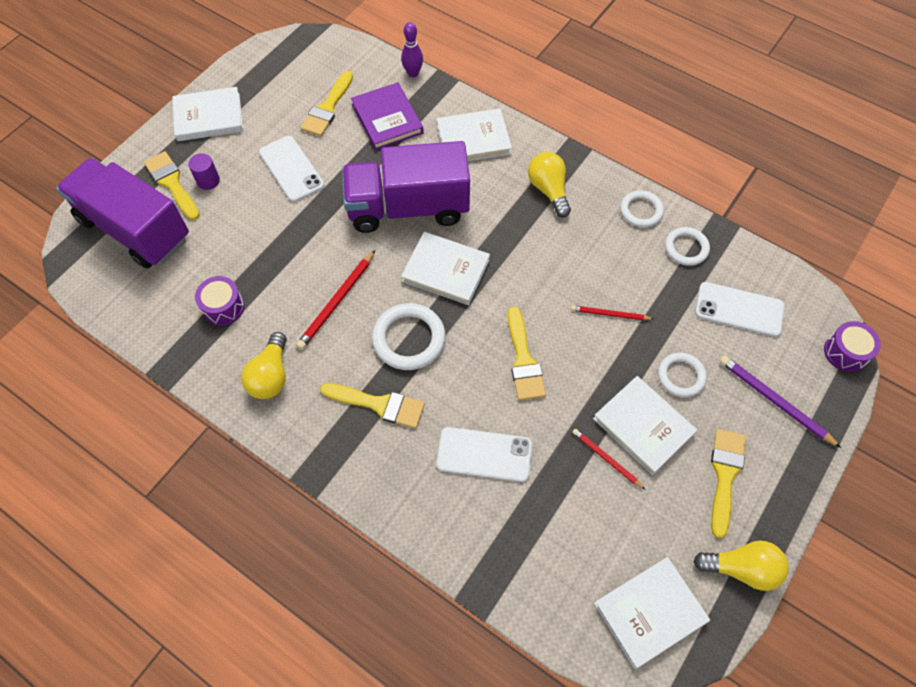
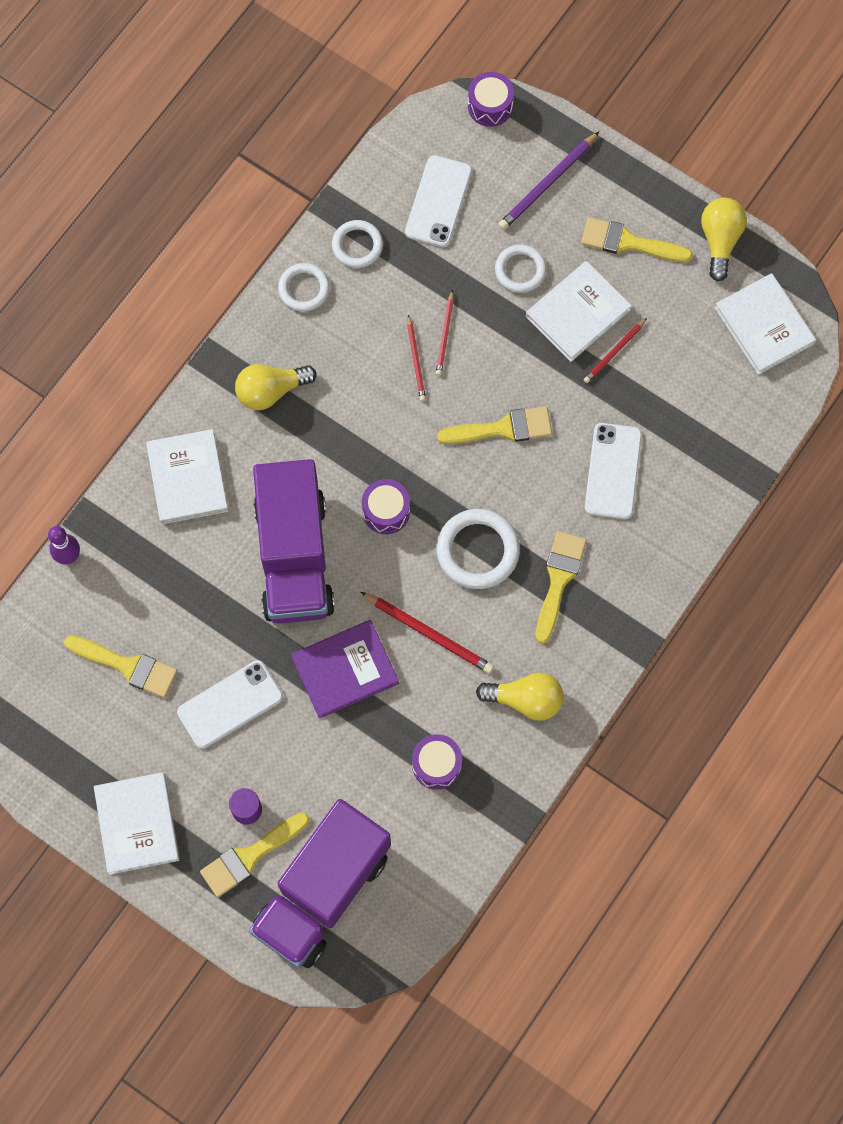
camera: 90 degrees left, 10 degrees up
purple book [351,82,424,150] -> purple book moved to [291,620,399,719]
white book [401,232,490,305] -> purple drum [362,479,410,534]
none -> red pencil [407,315,426,401]

